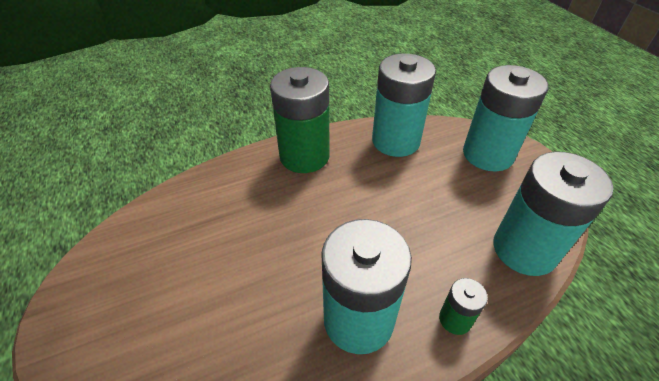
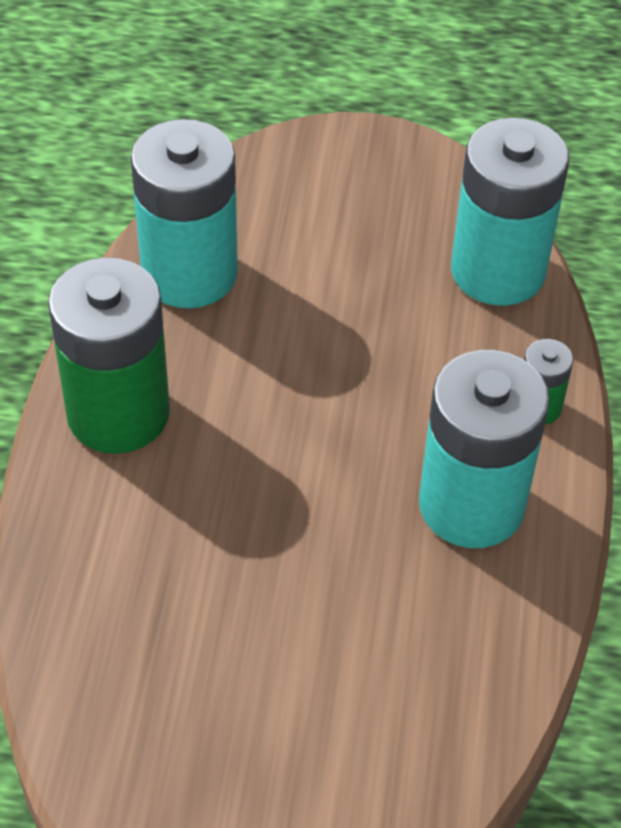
camera: 60 degrees left, 5 degrees up
turquoise battery [463,65,548,172] -> none

